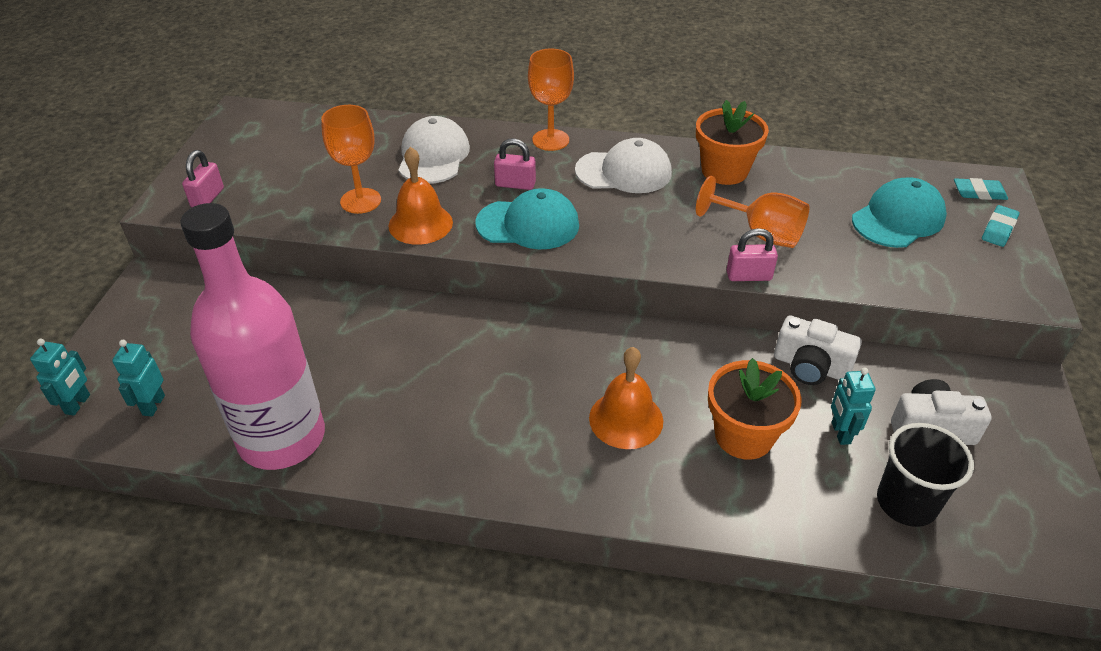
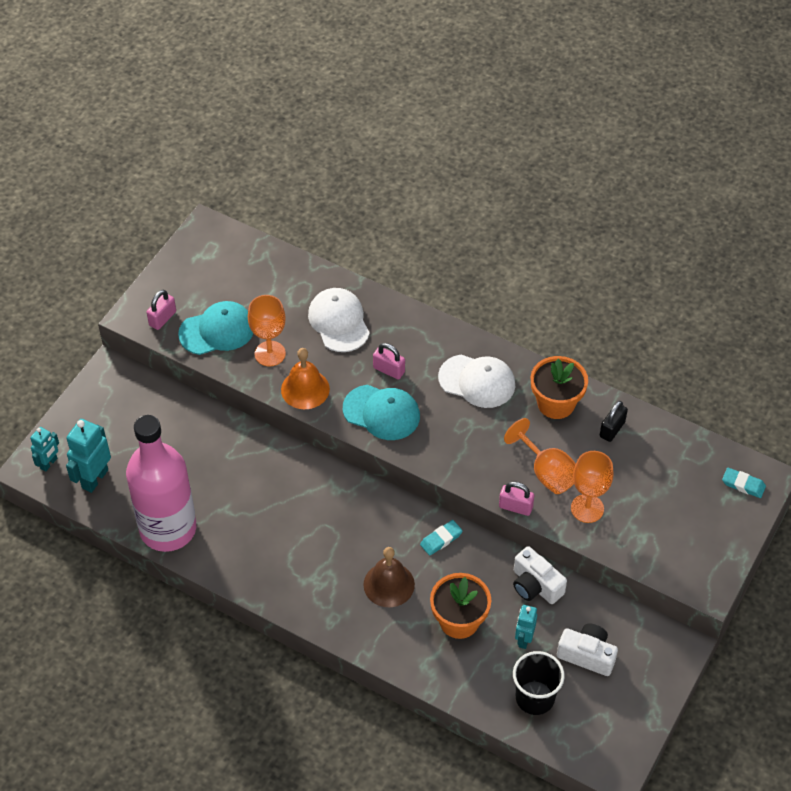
camera: 20 degrees right, 10 degrees up
turquoise robot [112,340,165,417] -> turquoise robot [66,419,111,493], size x1.63
white cap [398,116,470,184] -> white cap turned 45 degrees counterclockwise [308,288,370,352]
orange goblet [528,49,574,151] -> orange goblet moved to [571,451,614,523]
orange bell [589,347,663,449] -> brown bell [363,547,415,607]
turquoise cap [852,177,947,248] -> turquoise cap moved to [178,301,254,355]
turquoise eraser [982,205,1019,247] -> turquoise eraser moved to [420,520,463,556]
none -> black padlock [600,401,628,442]

